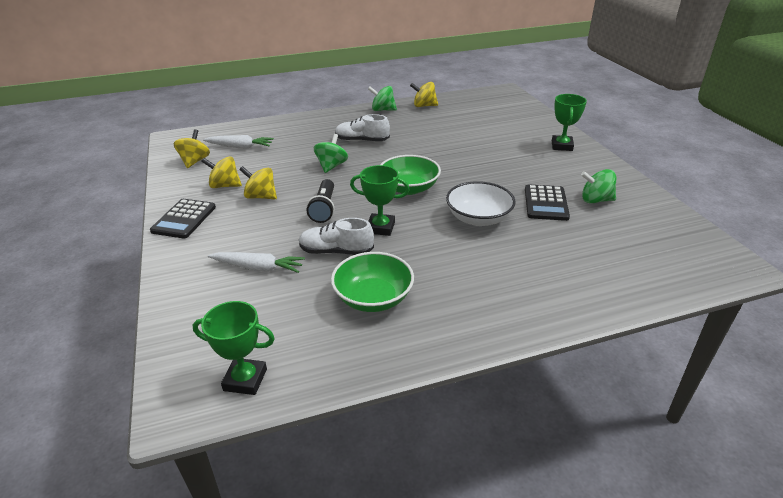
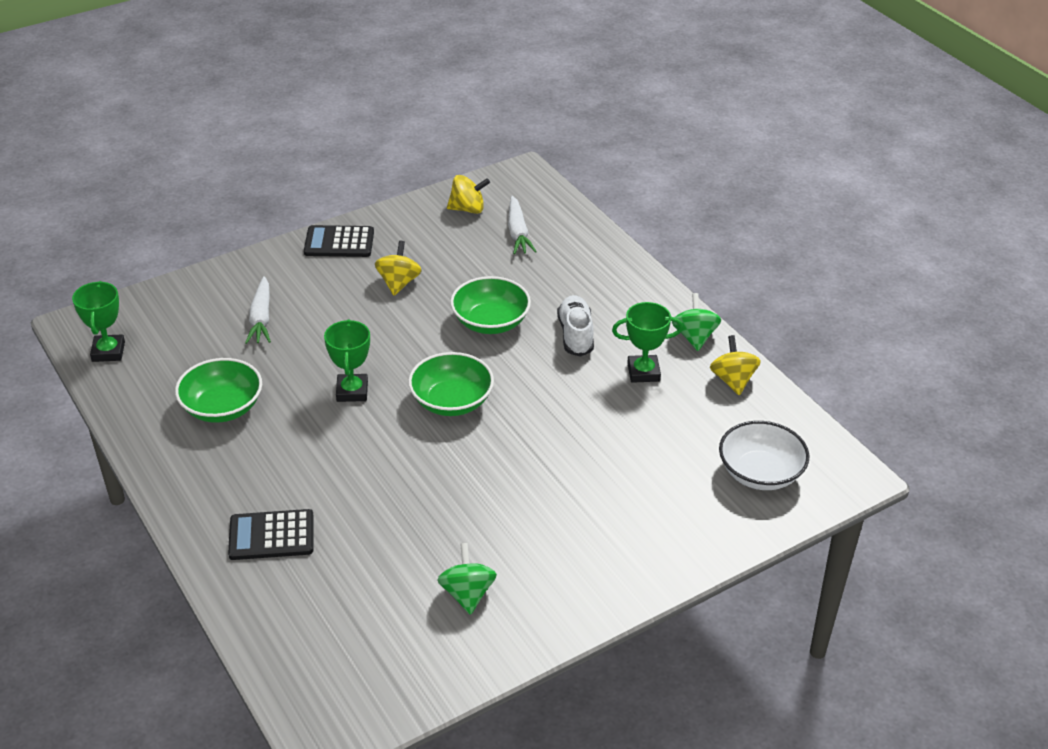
camera: 75 degrees right, 5 degrees up
yellow spinning top [201,157,242,188] -> none
white shoe [299,218,374,255] -> none
black flashlight [307,179,334,223] -> none
green spinning top [314,134,348,173] -> green bowl [450,276,531,334]
white bowl [446,181,516,226] -> white bowl moved to [719,421,809,490]
black calculator [525,184,570,221] -> black calculator moved to [228,509,314,560]
green trophy [552,94,587,151] -> green trophy moved to [612,302,683,383]

